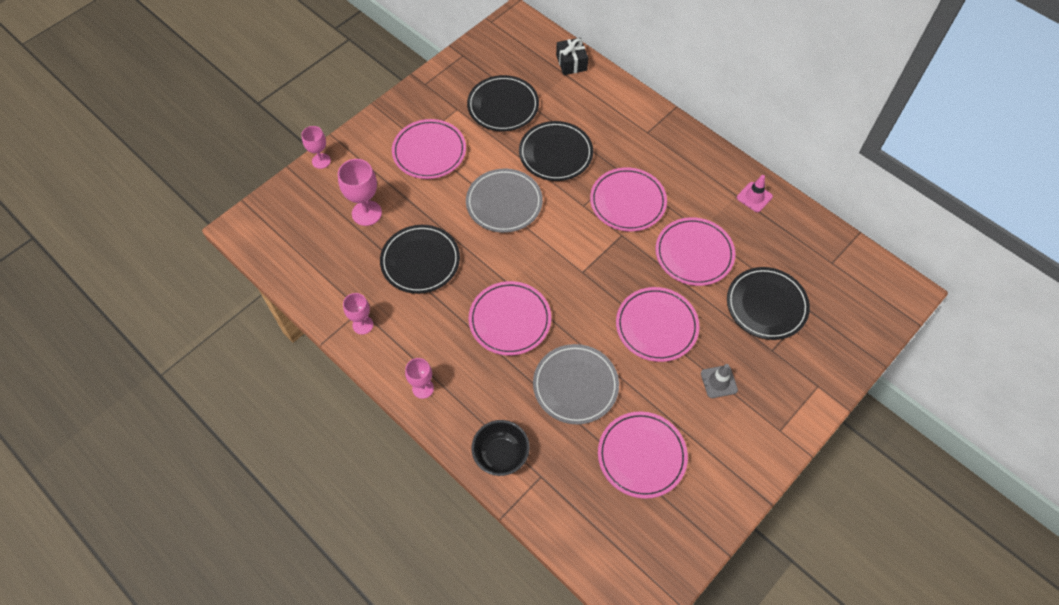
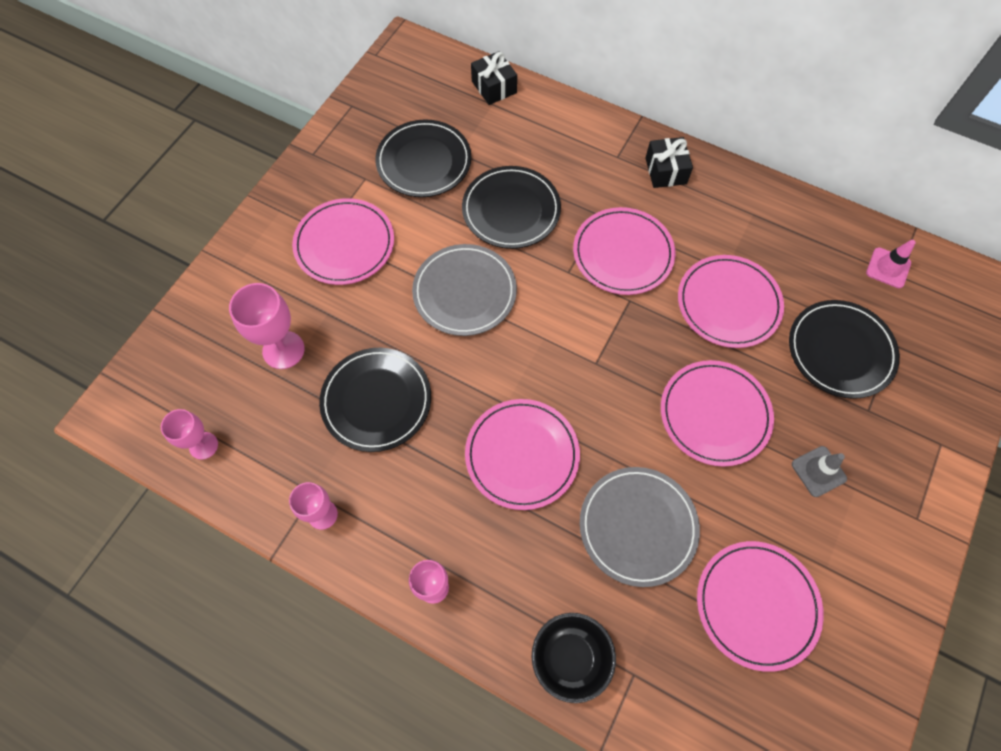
camera: 15 degrees left, 5 degrees up
pink goblet [301,126,331,169] -> pink goblet moved to [161,409,218,460]
pink traffic cone [737,175,773,212] -> pink traffic cone moved to [866,240,916,288]
none -> black gift [645,137,693,188]

